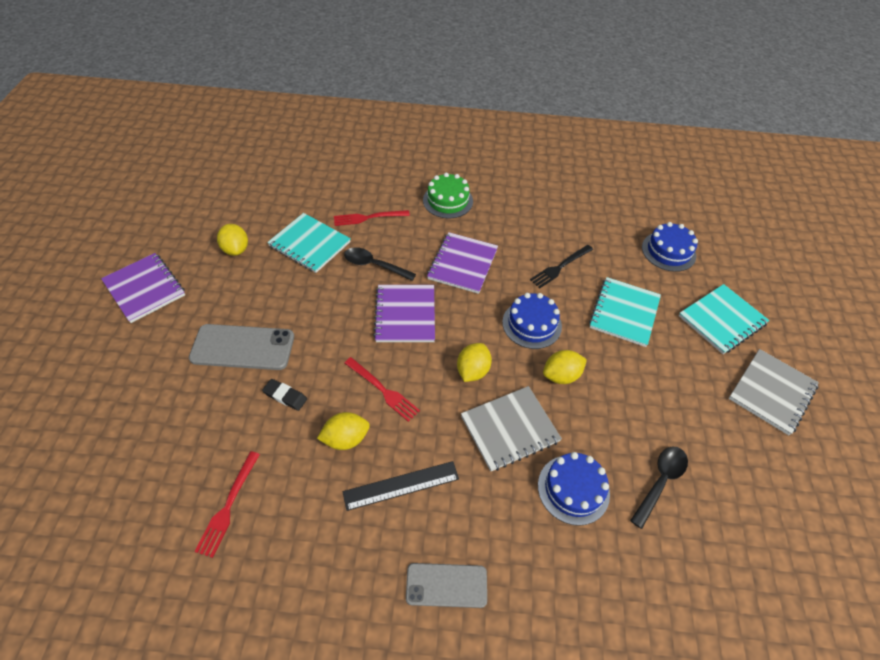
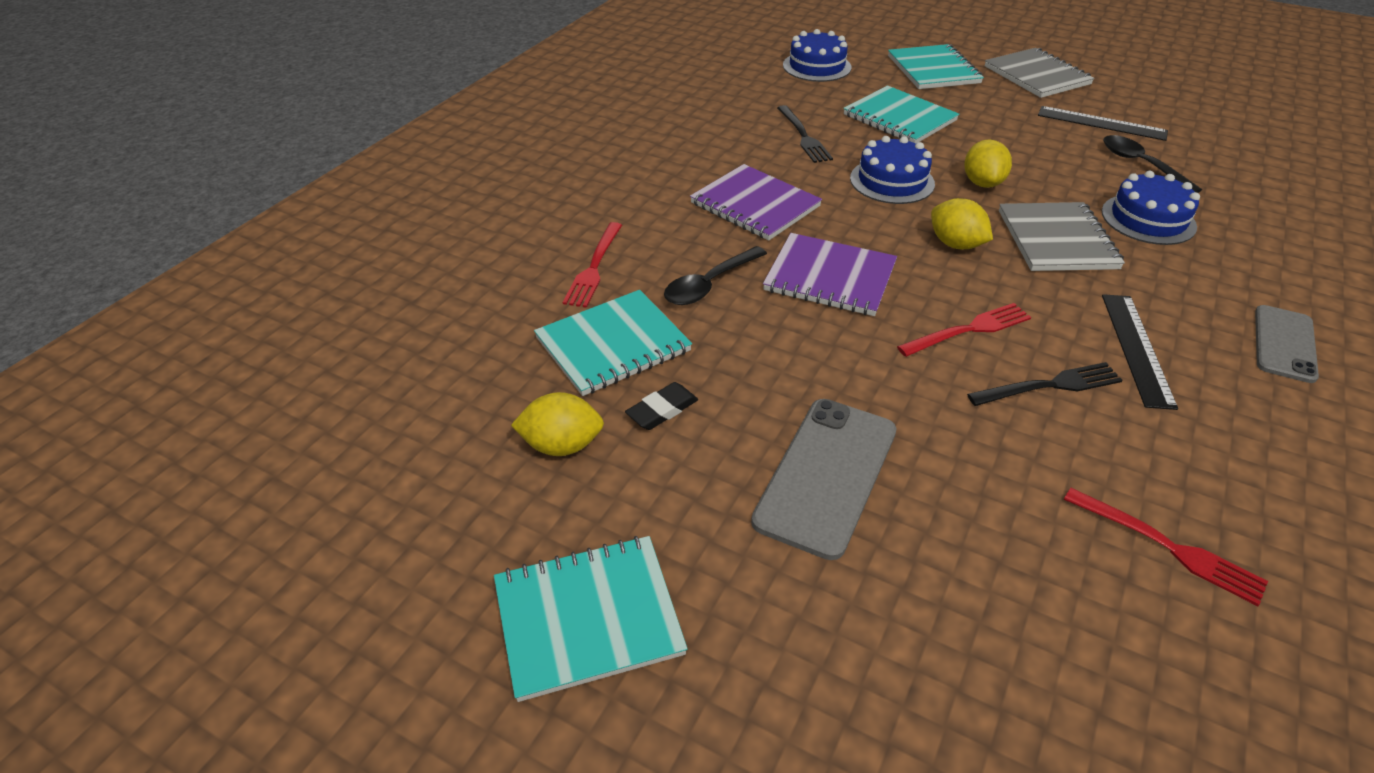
camera: 65 degrees left, 10 degrees down
purple notebook [101,253,185,323] -> turquoise notebook [494,536,688,702]
black eraser [262,379,307,411] -> black eraser moved to [625,382,698,430]
yellow lemon [317,412,370,450] -> black fork [967,362,1123,406]
green cake [423,173,473,218] -> none
none -> black ruler [1038,106,1168,141]

